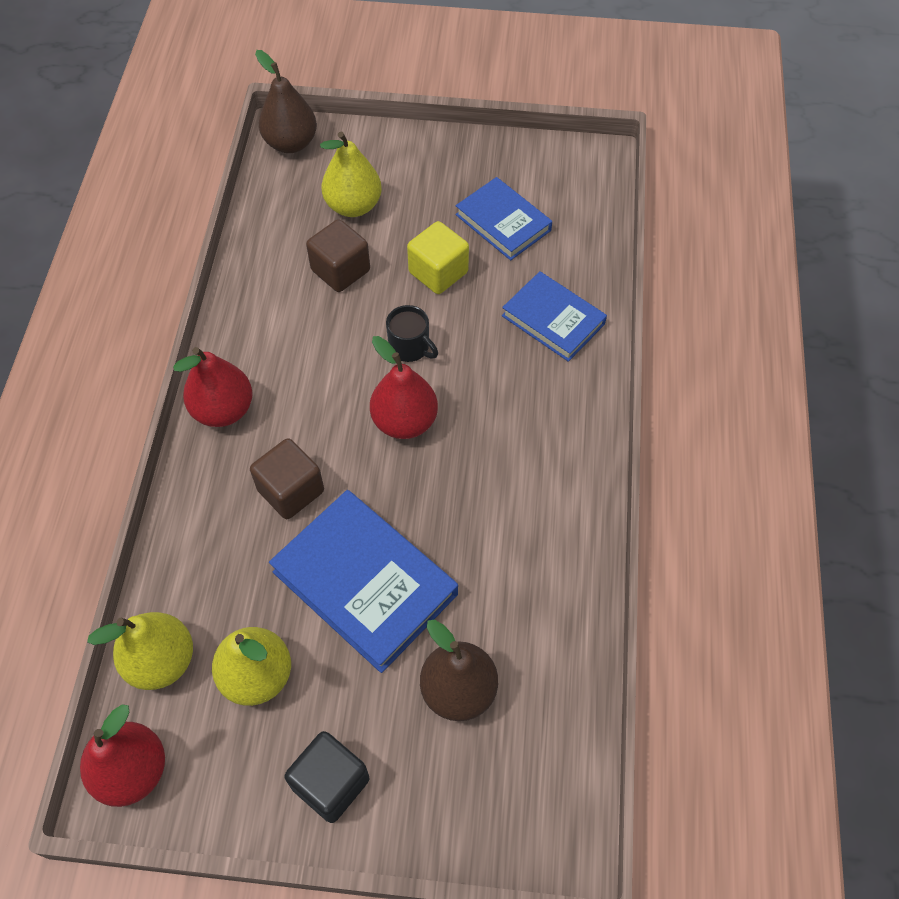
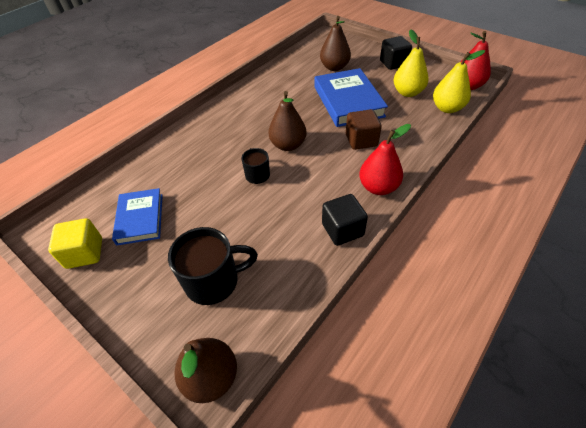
camera: 145 degrees left, 10 degrees down
brown cube [306,219,370,292] -> none
yellow pear [320,132,382,217] -> black mug [168,227,258,305]
red pear [370,336,438,439] -> brown pear [268,91,307,151]
yellow cube [407,221,469,294] -> yellow cube moved to [48,218,102,269]
blue book [502,271,607,362] -> none
none -> black cube [322,194,368,246]

